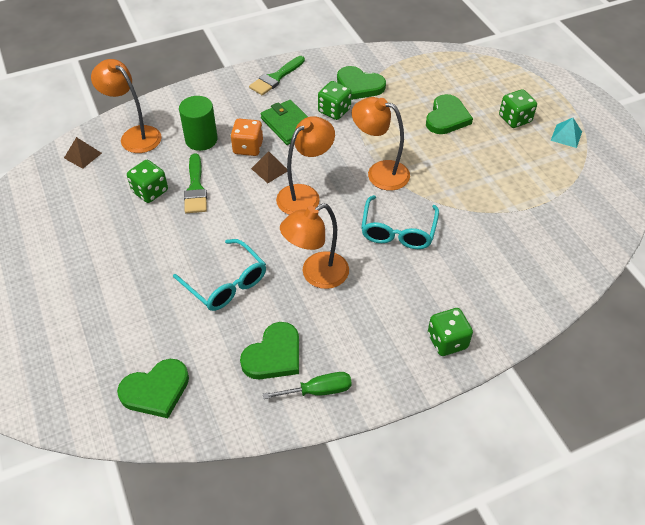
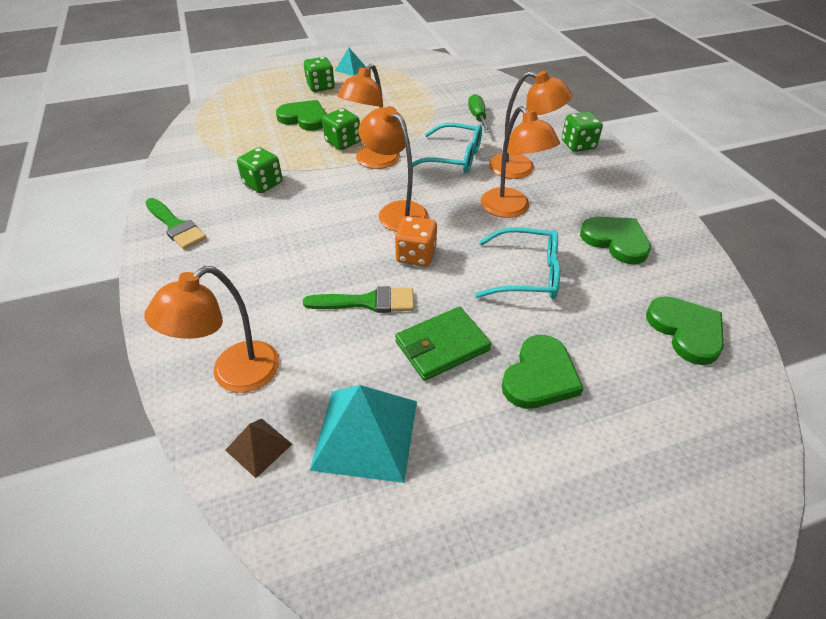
camera: 85 degrees left, 5 degrees down
green dice [127,160,168,203] -> green dice moved to [322,108,361,150]
turquoise glasses [173,239,266,311] -> turquoise glasses turned 45 degrees clockwise [475,227,560,299]
green cylinder [179,96,218,151] -> none
orange dice [231,119,263,156] -> orange dice moved to [395,216,437,266]
brown pyramid [251,151,287,183] -> none
green wallet [261,100,308,145] -> green wallet moved to [395,307,491,381]
green screwdriver [263,372,352,399] -> green screwdriver moved to [468,94,490,133]
green heart [337,66,386,100] -> green heart moved to [502,335,584,409]
none -> turquoise pyramid [310,385,417,483]
none -> orange lamp [489,71,573,179]

